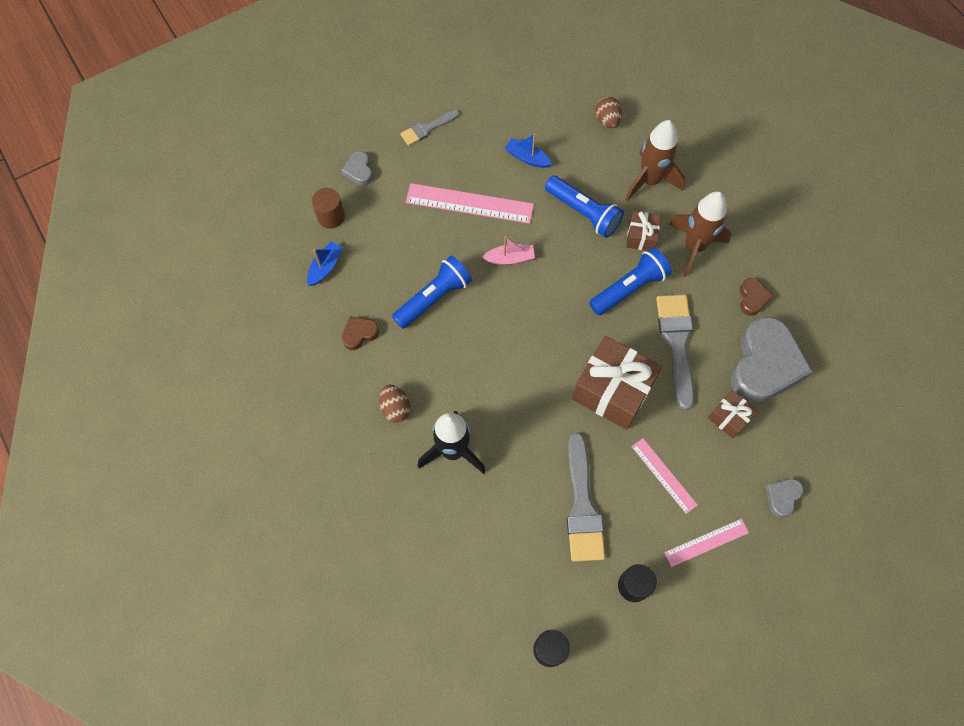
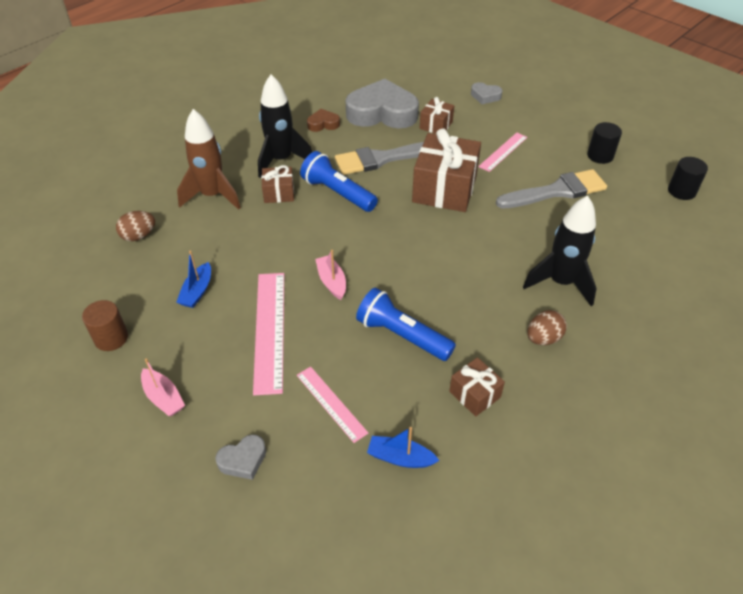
camera: 105 degrees left, 20 degrees down
brown cylinder [312,188,345,229] -> brown cylinder moved to [82,300,128,351]
brown heart [342,317,379,350] -> brown gift [449,357,505,416]
grey brush [400,110,460,146] -> pink boat [141,358,185,416]
blue flashlight [545,176,624,238] -> none
pink ruler [664,519,749,567] -> pink ruler moved to [297,366,368,443]
brown rocket [669,191,731,277] -> black rocket [258,74,312,178]

